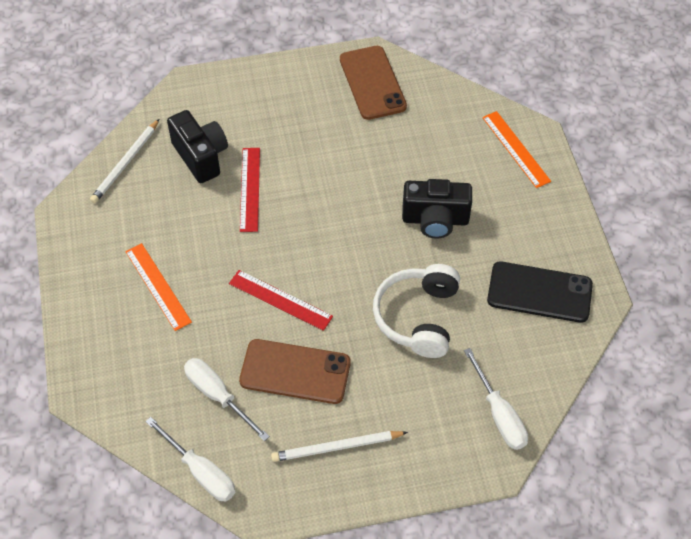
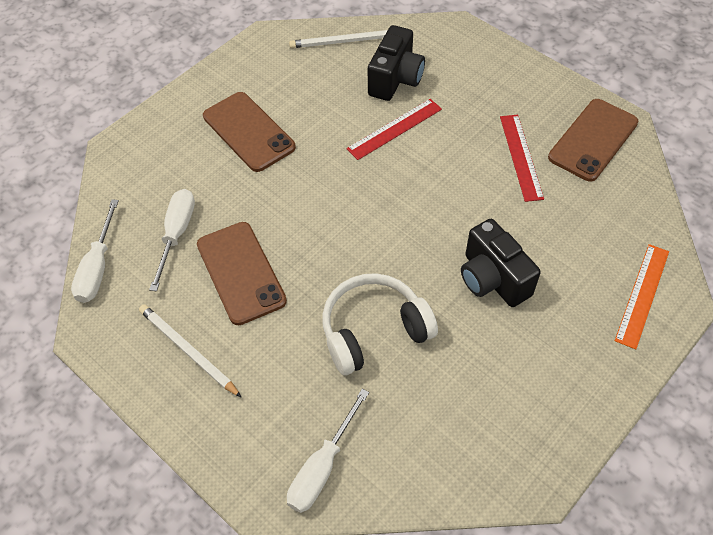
camera: 55 degrees right, 0 degrees up
orange ruler [125,243,192,331] -> brown phone [203,92,296,172]
red ruler [229,270,333,331] -> red ruler moved to [500,115,544,202]
black phone [487,261,593,323] -> none

